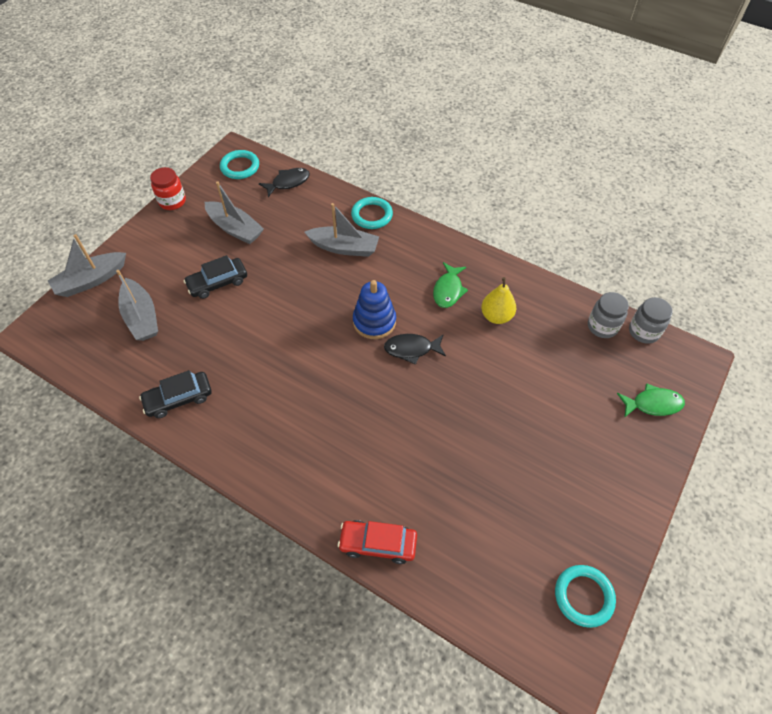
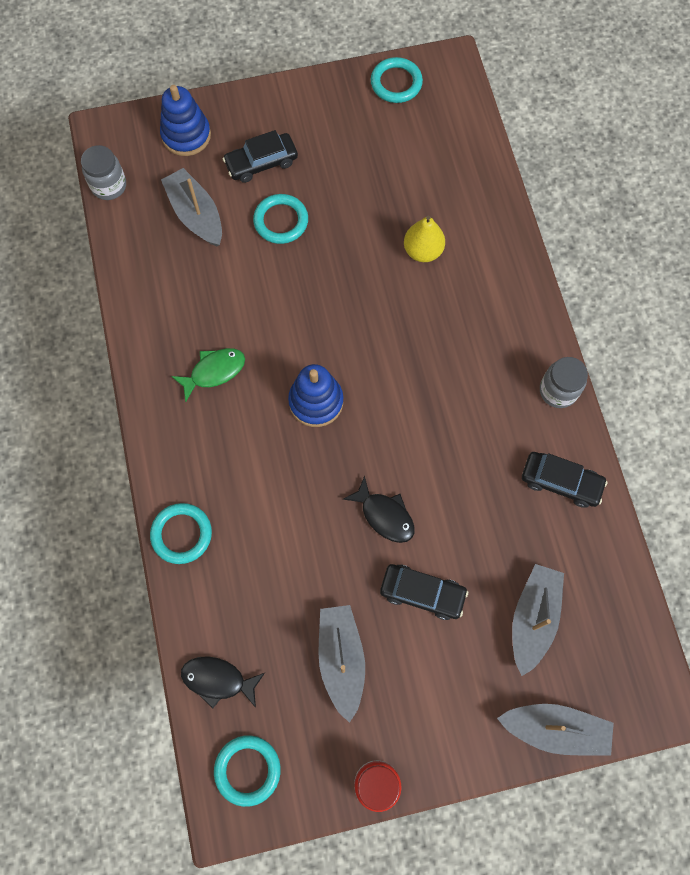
camera: 135 degrees left, 15 degrees up
grey boat [304,203,379,257] -> grey boat moved to [161,168,222,247]
red car [338,520,417,564] -> none
black fish [384,334,446,365] -> black fish moved to [343,476,415,543]
yellow pear [481,277,516,324] -> yellow pear moved to [404,216,445,262]
grey jar [588,292,629,338] -> grey jar moved to [540,357,588,408]
green fish [617,383,685,418] -> blue stacking toy [160,85,211,156]
none -> black car [223,130,298,183]
none -> turquoise ring [253,194,308,244]

